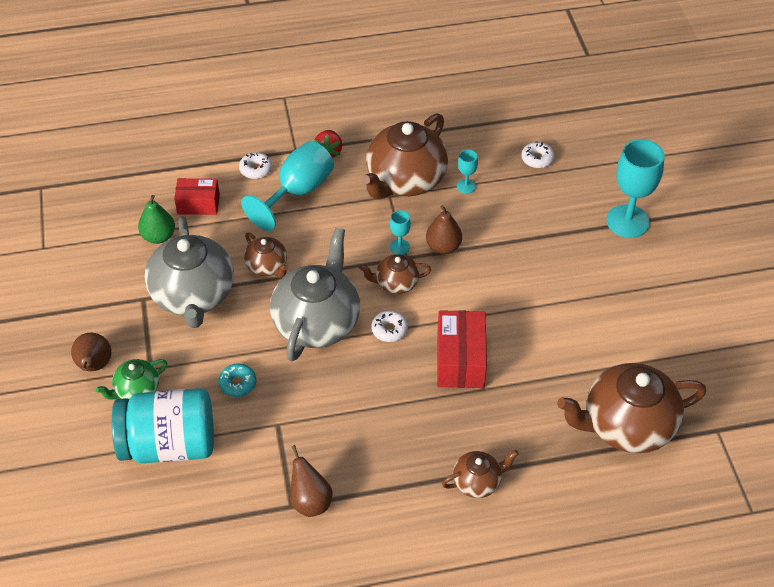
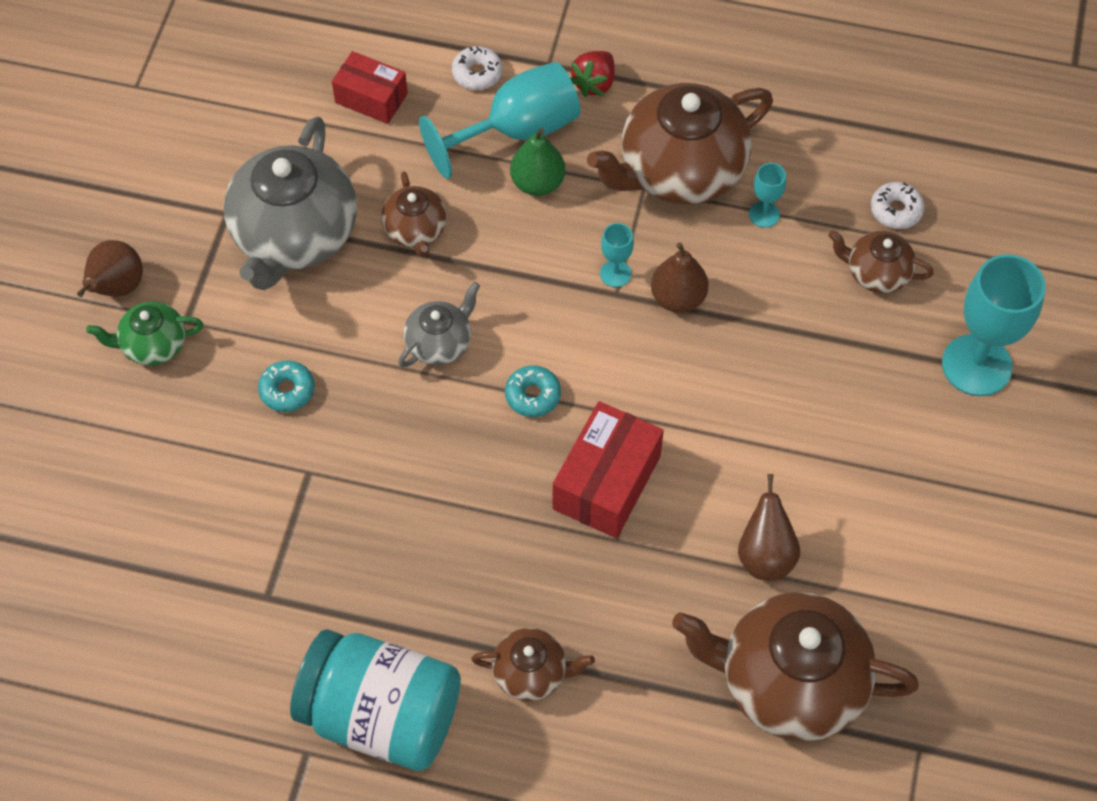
camera: 25 degrees right, 10 degrees up
turquoise jar [112,388,214,463] -> turquoise jar moved to [290,629,461,771]
green pear [138,195,175,244] -> green pear moved to [510,128,565,196]
grey teapot [270,227,360,361] -> grey teapot [398,282,480,367], size x0.50
brown pear [290,445,332,517] -> brown pear moved to [738,474,800,581]
brown teapot [359,254,431,294] -> brown teapot moved to [828,230,934,293]
white donut [371,311,408,342] -> turquoise donut [505,365,561,417]

